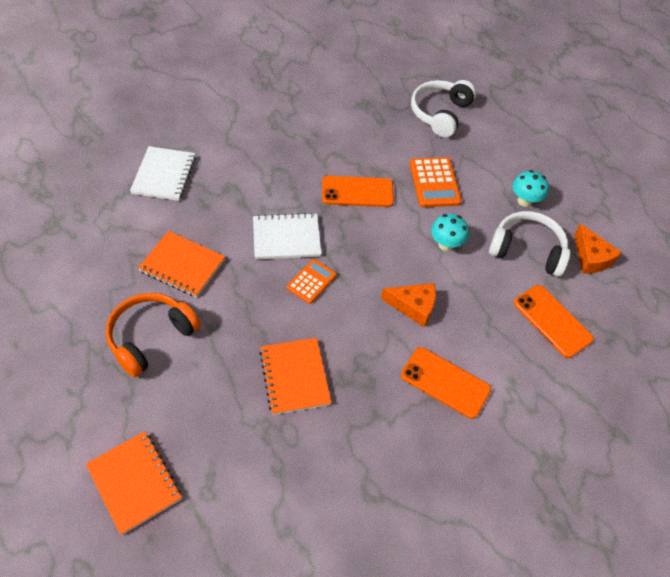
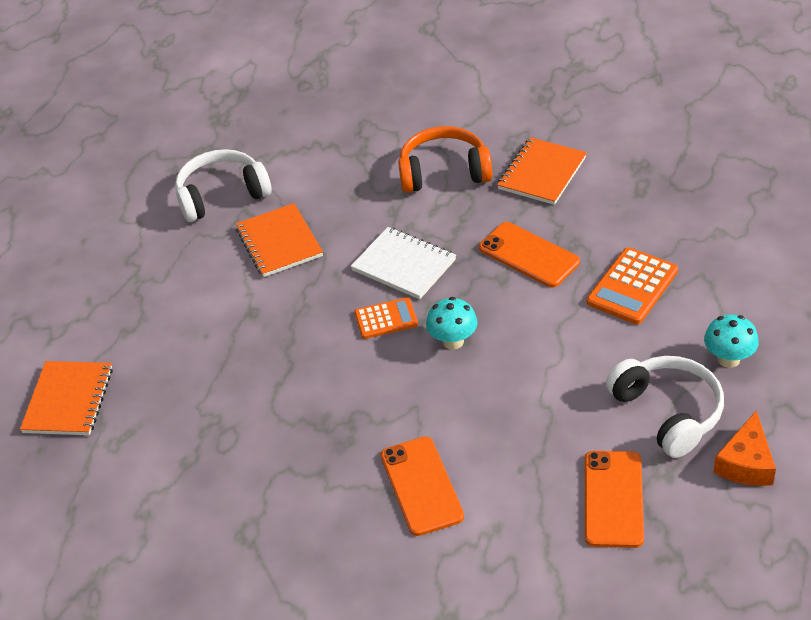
camera: 50 degrees right, 10 degrees down
orange headphones [106,293,201,377] -> orange headphones moved to [398,126,492,193]
white notebook [130,146,196,201] -> none
orange notebook [259,338,332,415] -> orange notebook moved to [497,137,587,205]
orange cheese [381,283,436,327] -> none
white headphones [411,80,476,137] -> white headphones moved to [175,149,272,222]
turquoise mushroom [431,214,469,251] -> turquoise mushroom moved to [426,297,477,350]

